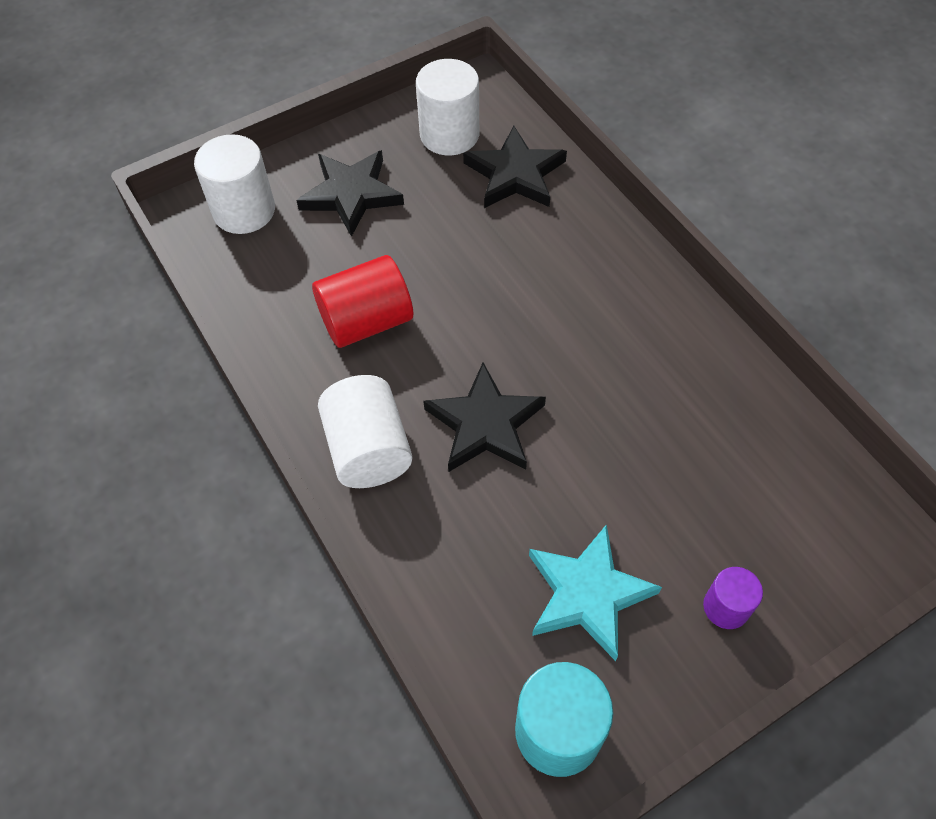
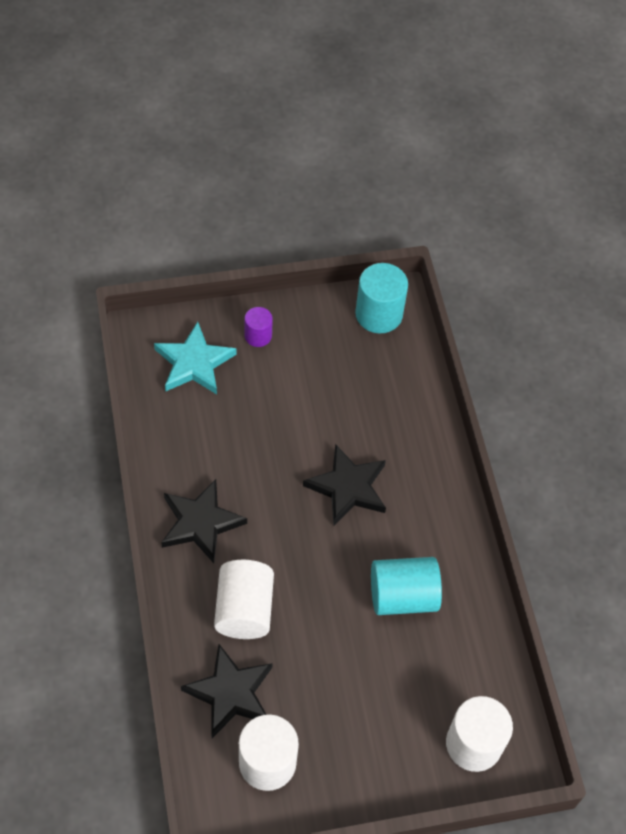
camera: 165 degrees left, 0 degrees up
black star [296,150,404,237] -> black star moved to [161,479,247,563]
red cylinder [312,255,413,348] -> turquoise cylinder [371,557,442,615]
white cylinder [318,375,412,488] -> white cylinder moved to [214,560,274,639]
turquoise star [529,524,662,661] -> turquoise star moved to [154,322,236,394]

